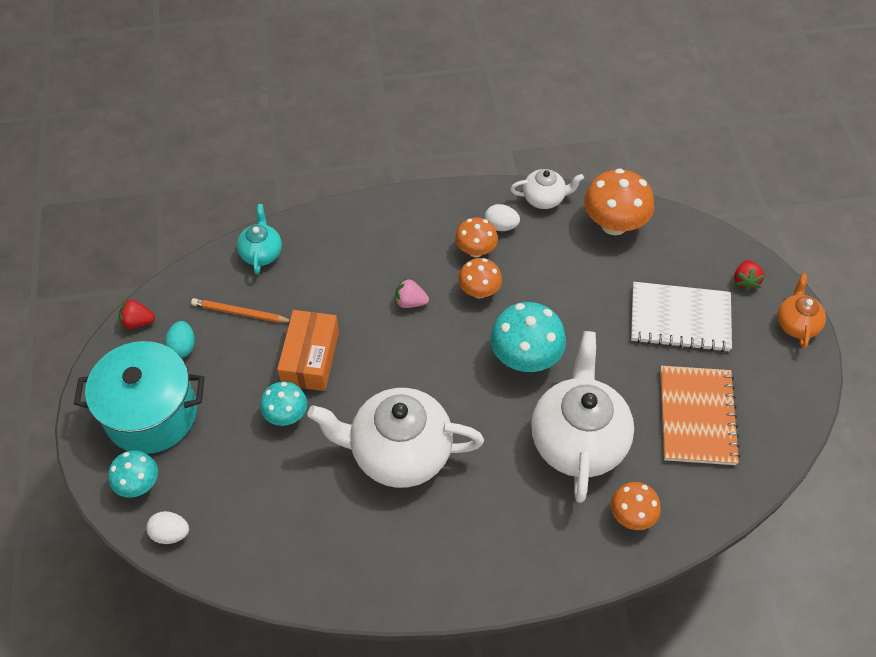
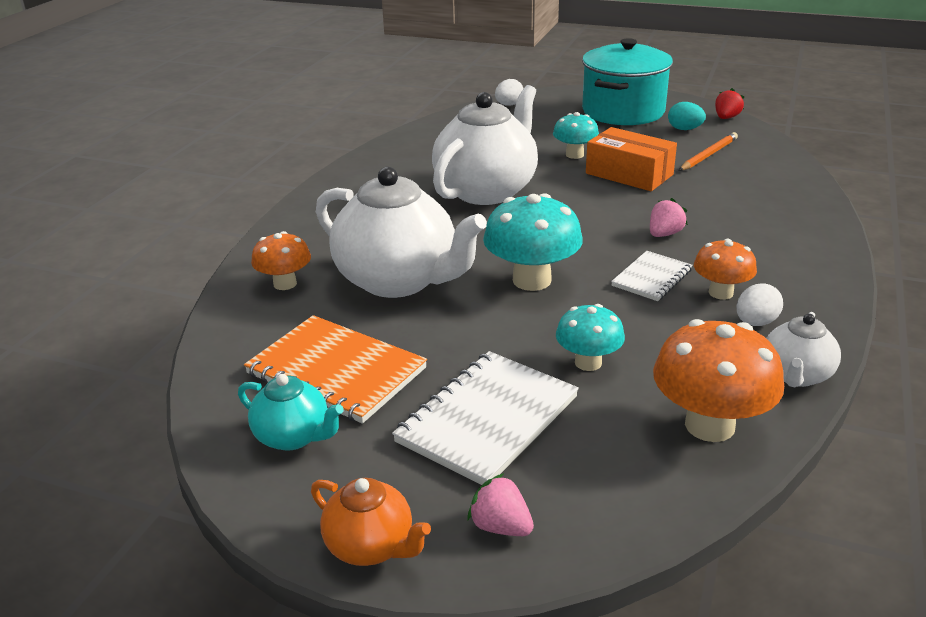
camera: 120 degrees right, 25 degrees down
turquoise mushroom [108,450,158,498] -> turquoise mushroom moved to [556,304,625,371]
turquoise teapot [237,204,282,275] -> turquoise teapot moved to [238,374,344,451]
orange mushroom [458,258,502,299] -> white notebook [611,251,692,301]
red strawberry [734,260,764,291] -> pink strawberry [467,473,534,536]

